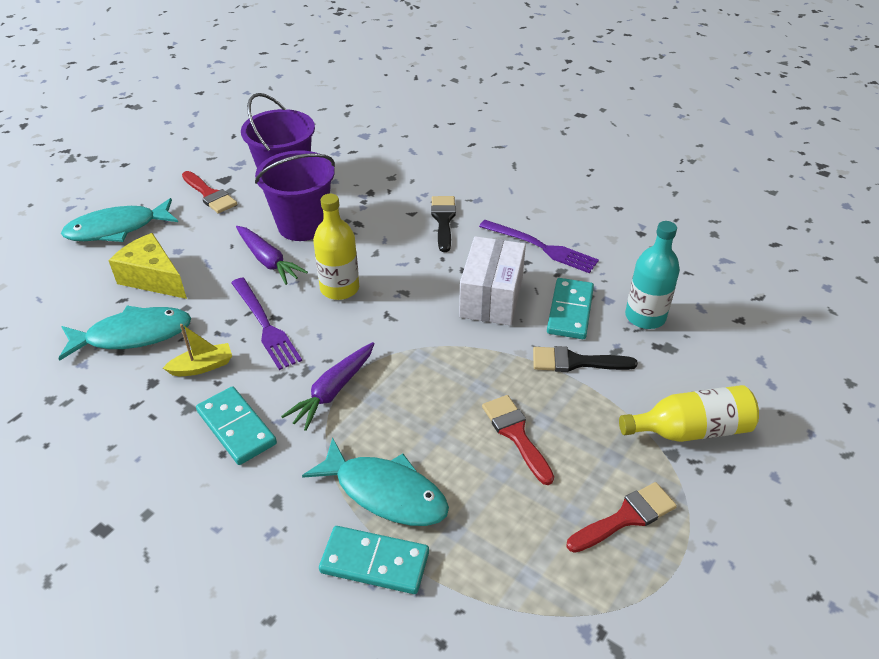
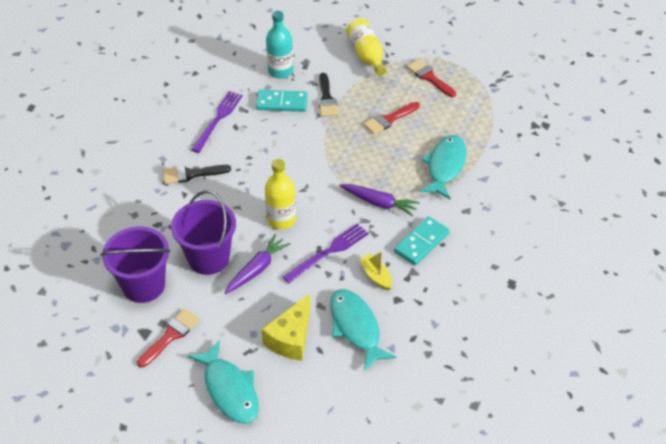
camera: 100 degrees left, 5 degrees up
turquoise domino [319,526,429,594] -> none
white box [459,236,526,325] -> none

